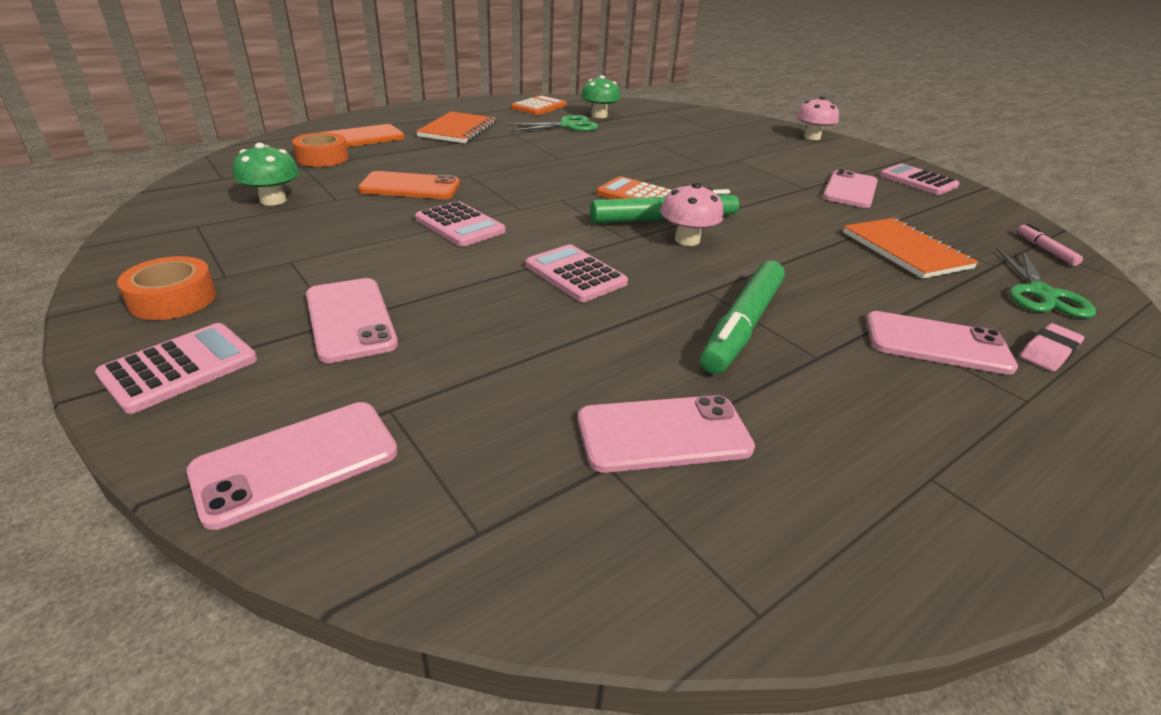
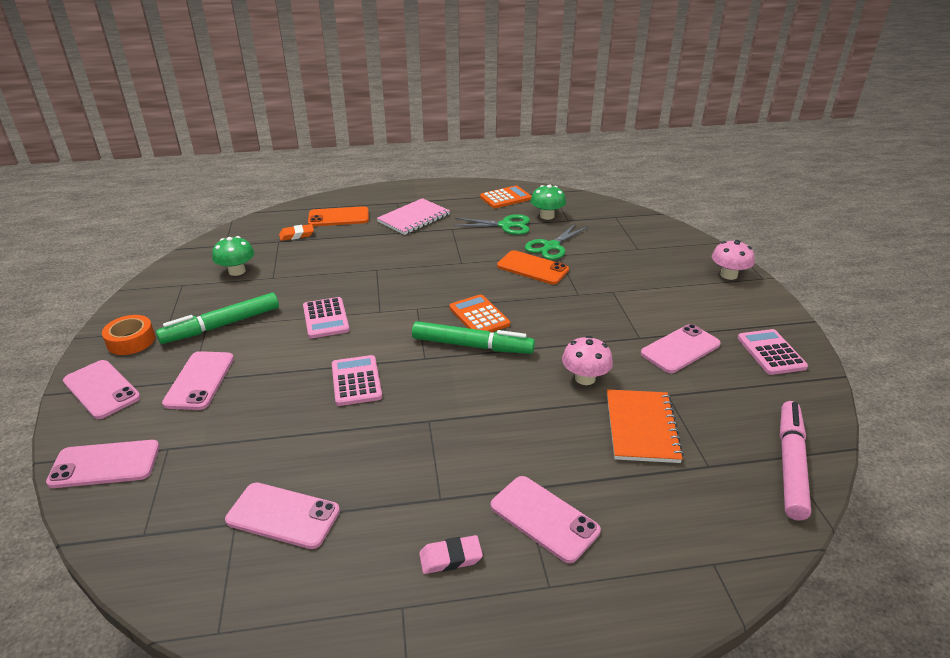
camera: 30 degrees right, 0 degrees up
pink calculator [95,323,257,414] -> pink phone [63,360,141,419]
orange tape [292,133,348,167] -> orange eraser [279,224,314,241]
orange phone [358,171,460,199] -> orange phone moved to [497,250,569,284]
orange notebook [416,112,496,143] -> pink notebook [377,198,450,235]
pink mushroom [660,182,724,246] -> pink mushroom moved to [562,336,613,385]
green marker [700,261,785,374] -> green marker moved to [156,293,279,344]
green scissors [996,248,1096,318] -> green scissors moved to [525,223,588,260]
pink marker [1018,224,1083,266] -> pink marker [780,401,811,521], size x2.08
pink eraser [1020,323,1084,371] -> pink eraser moved to [419,535,483,574]

